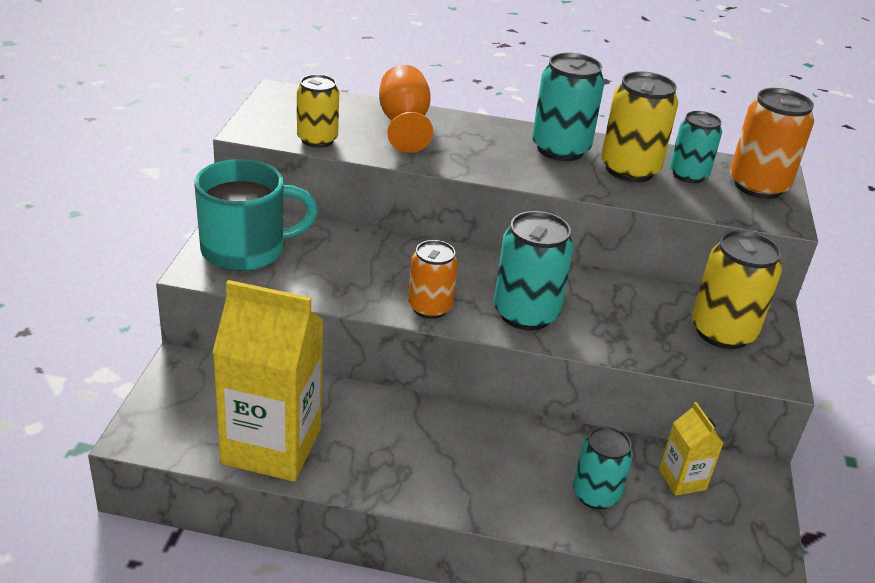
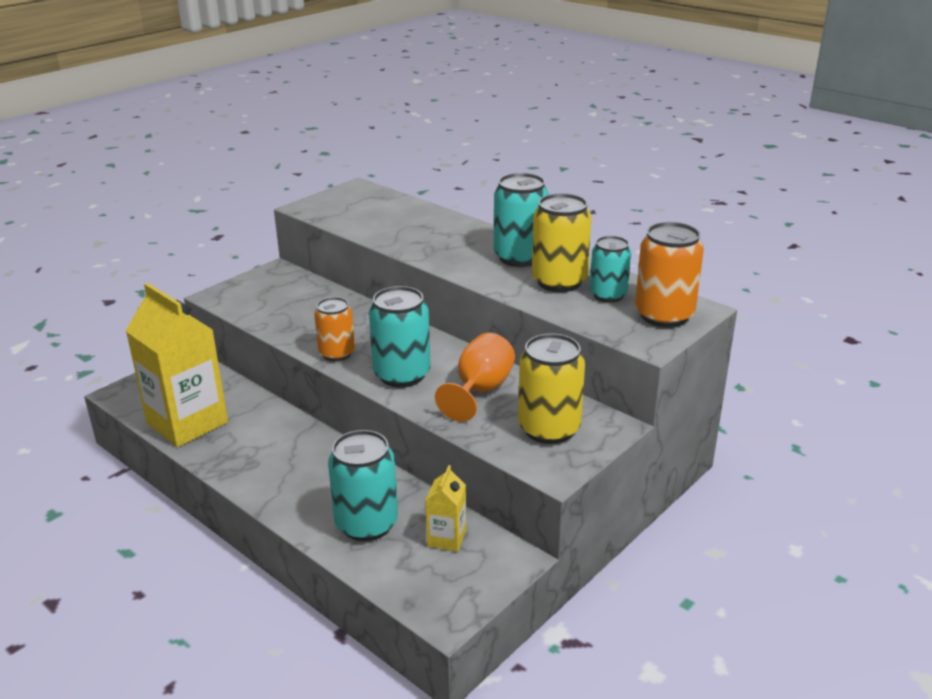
camera: 35 degrees right, 5 degrees down
turquoise mug [194,159,318,271] -> none
yellow can [297,74,339,148] -> none
orange goblet [379,65,433,153] -> orange goblet moved to [435,333,515,422]
turquoise can [573,426,633,509] -> turquoise can [328,430,398,541], size x1.51

